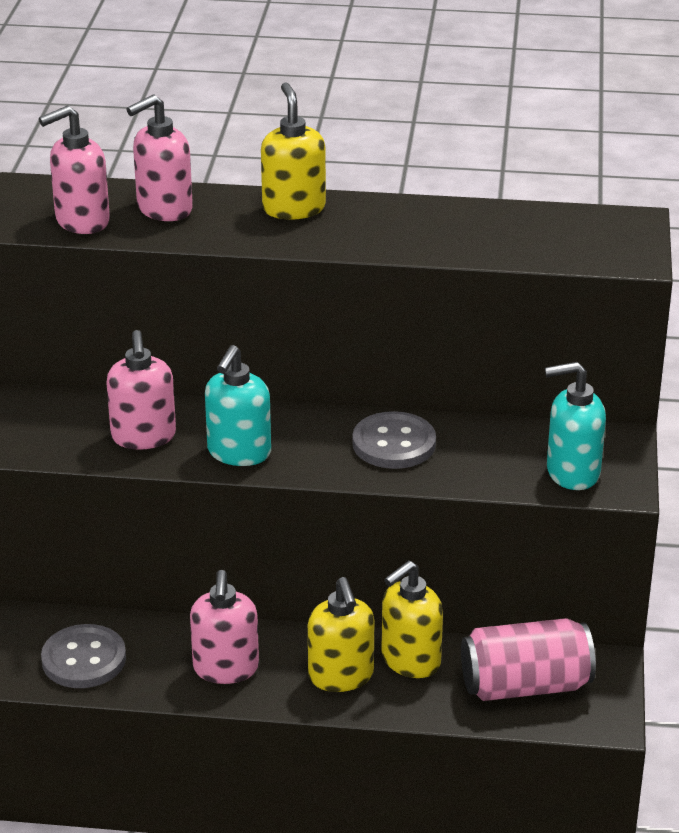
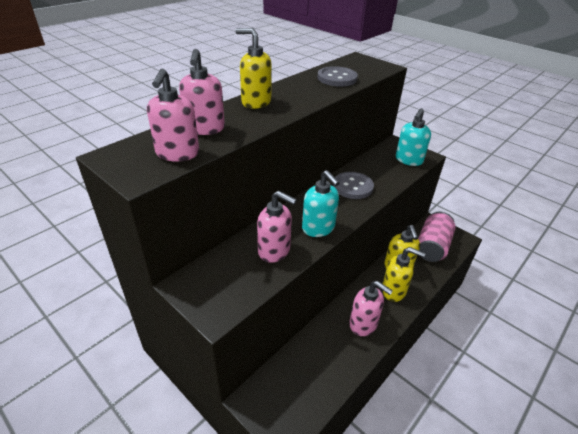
camera: 55 degrees left, 5 degrees up
grey button [41,624,126,688] -> grey button moved to [318,66,358,87]

